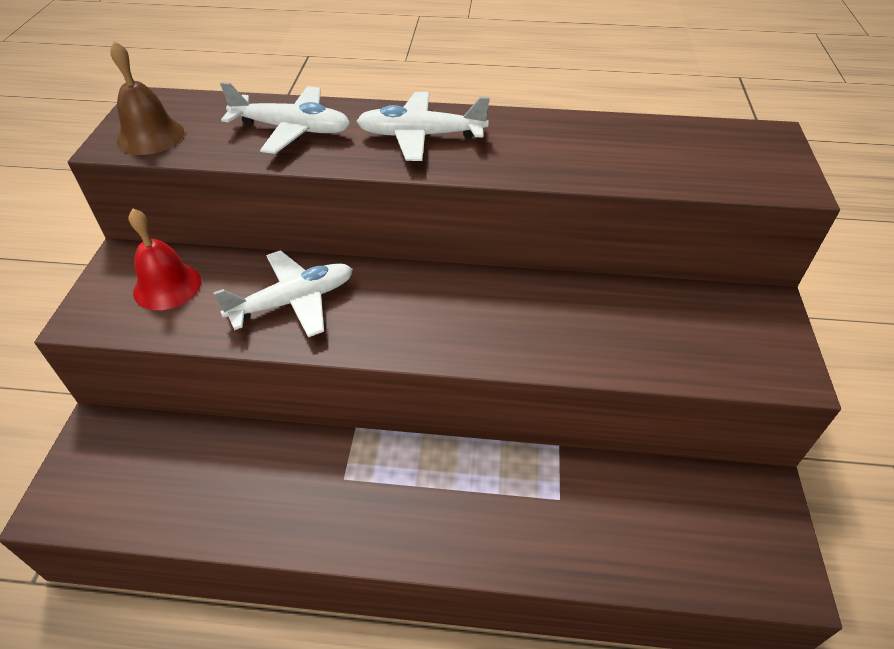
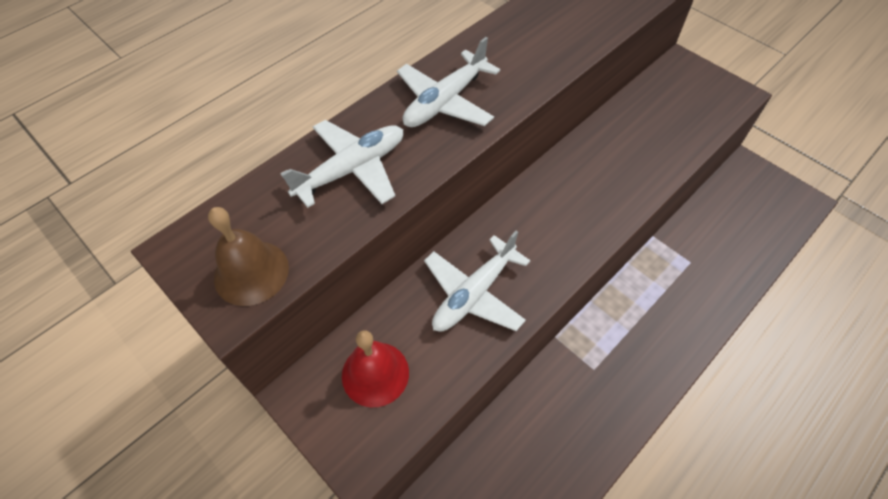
camera: 50 degrees left, 10 degrees up
white plane [213,250,353,337] -> white plane turned 150 degrees counterclockwise [424,231,530,331]

